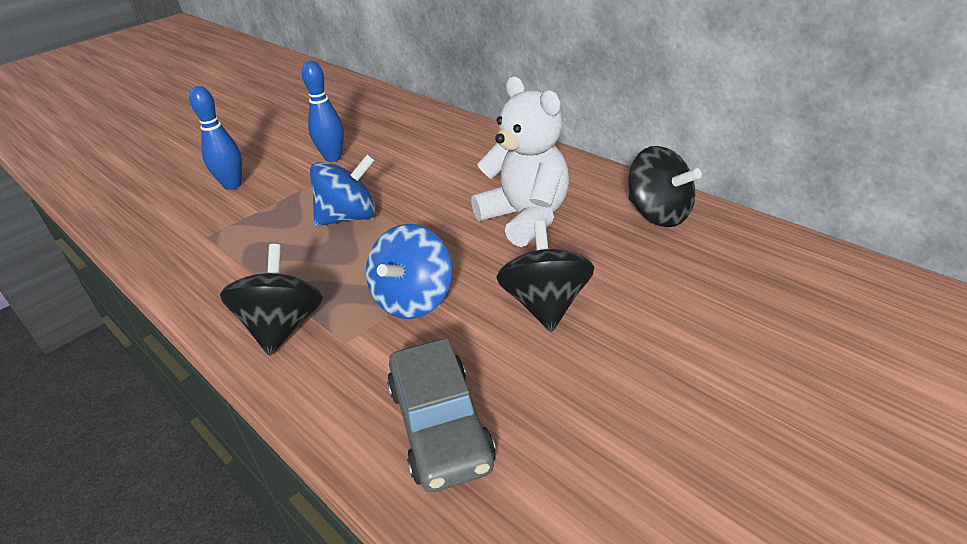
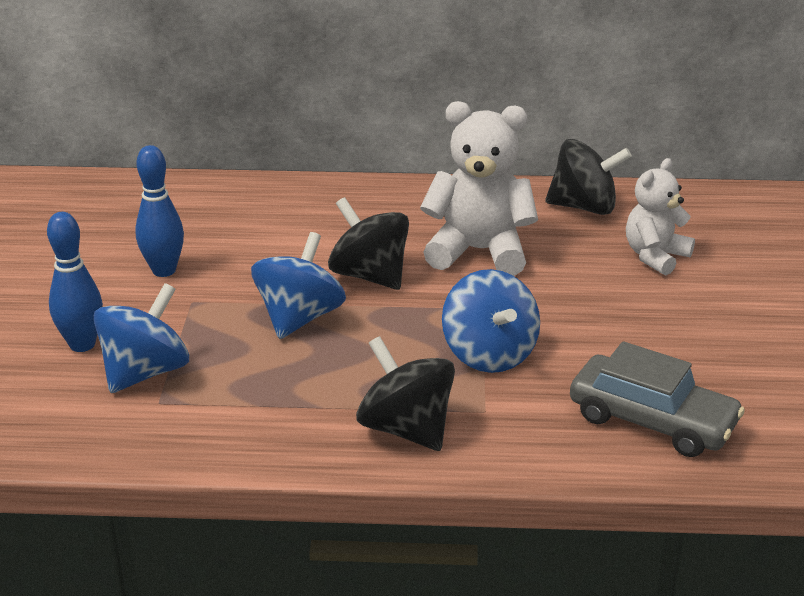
camera: 45 degrees left, 5 degrees down
black spinning top [496,220,594,332] -> black spinning top moved to [328,197,409,290]
none -> blue spinning top [93,283,189,393]
none -> white teddy bear [626,158,695,276]

